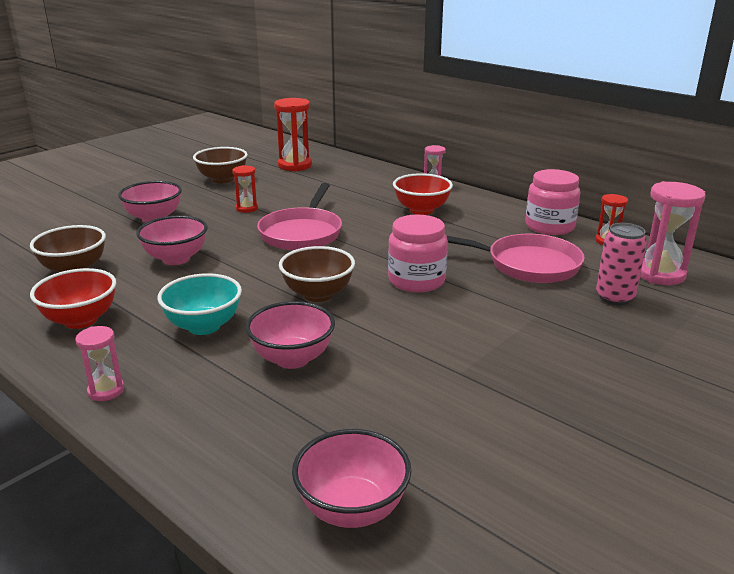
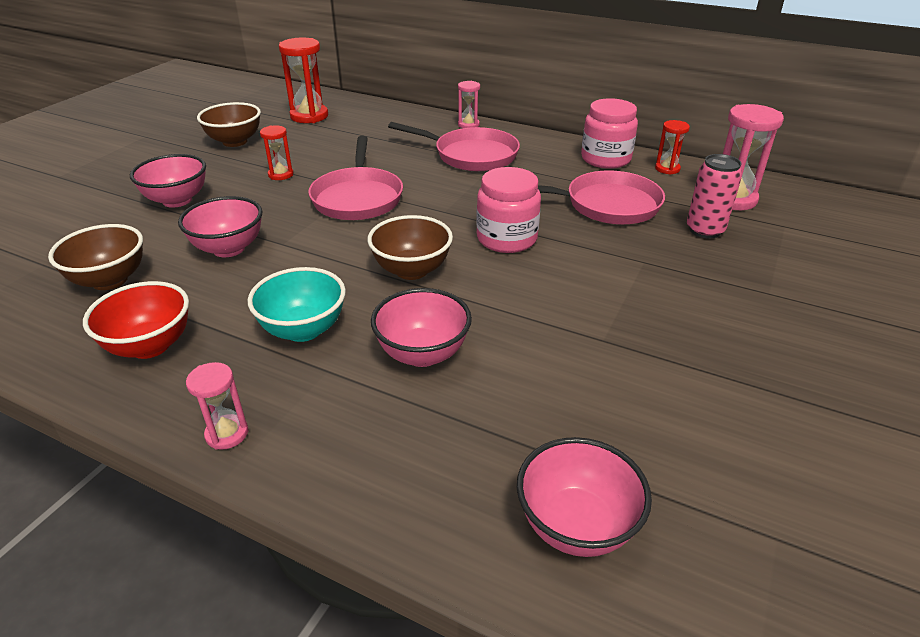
camera: 15 degrees left, 10 degrees up
red bowl [393,173,453,215] -> pink pan [388,122,520,171]

